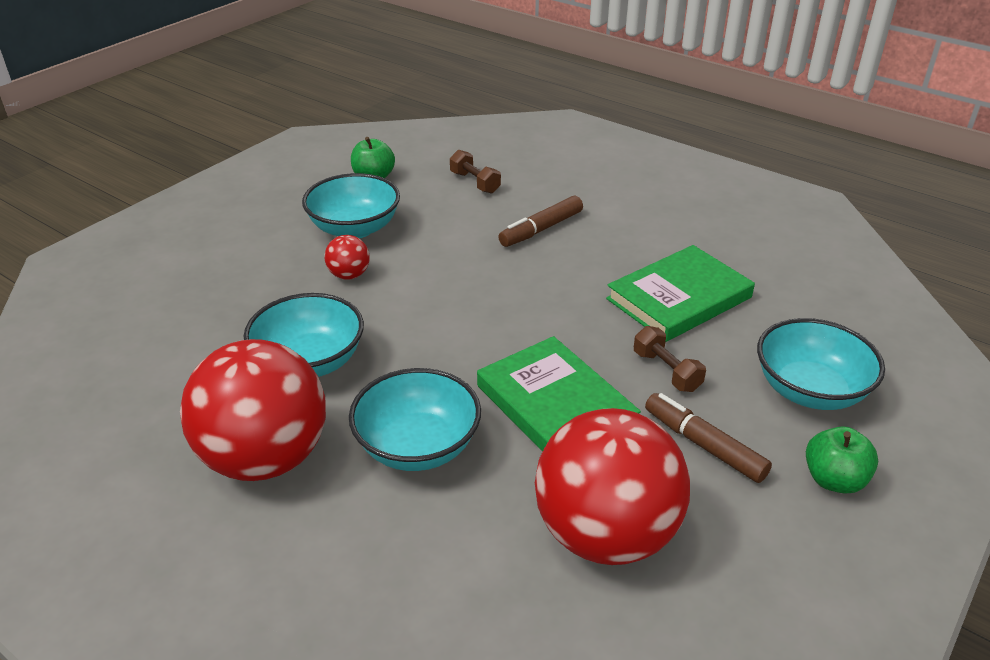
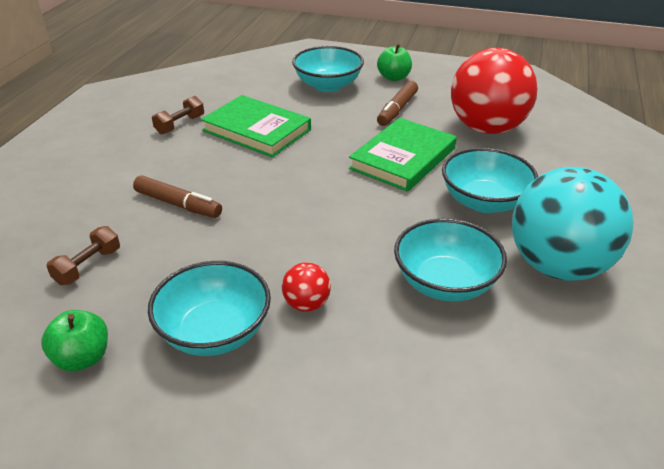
camera: 110 degrees left, 0 degrees up
red ball [180,339,326,481] -> turquoise ball [512,167,633,281]
brown dumbbell [634,326,706,392] -> brown dumbbell moved to [152,96,204,134]

